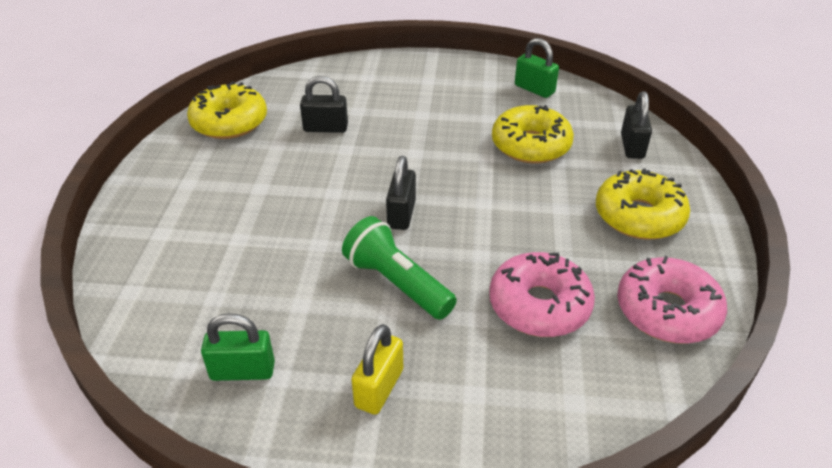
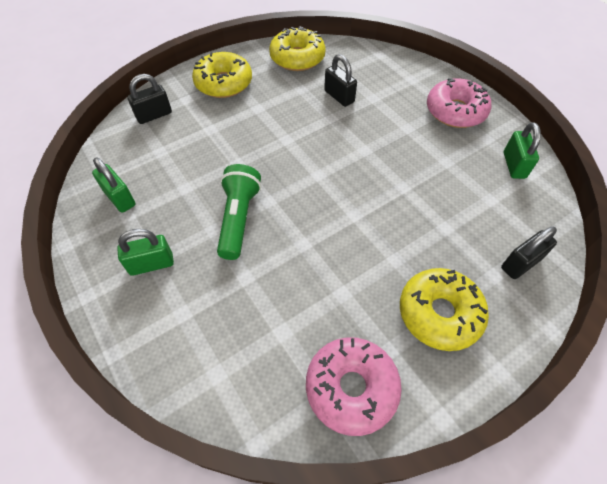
camera: 50 degrees right, 15 degrees up
yellow padlock [351,324,403,415] -> green padlock [117,229,174,276]
black padlock [386,156,416,230] -> black padlock moved to [127,74,172,124]
pink donut [489,252,595,337] -> pink donut moved to [427,78,491,128]
yellow donut [492,105,574,163] -> yellow donut moved to [192,52,252,98]

